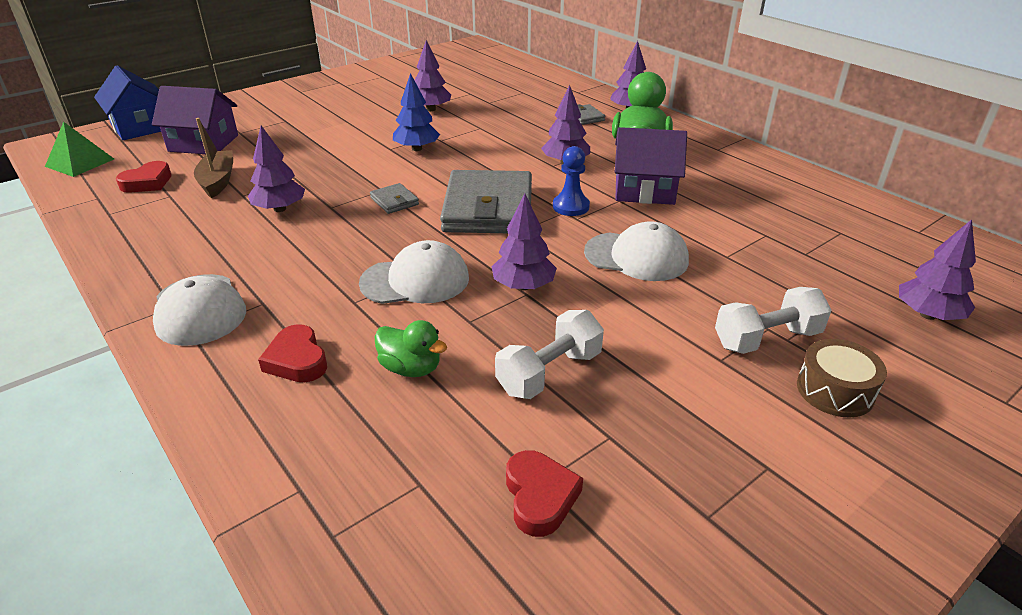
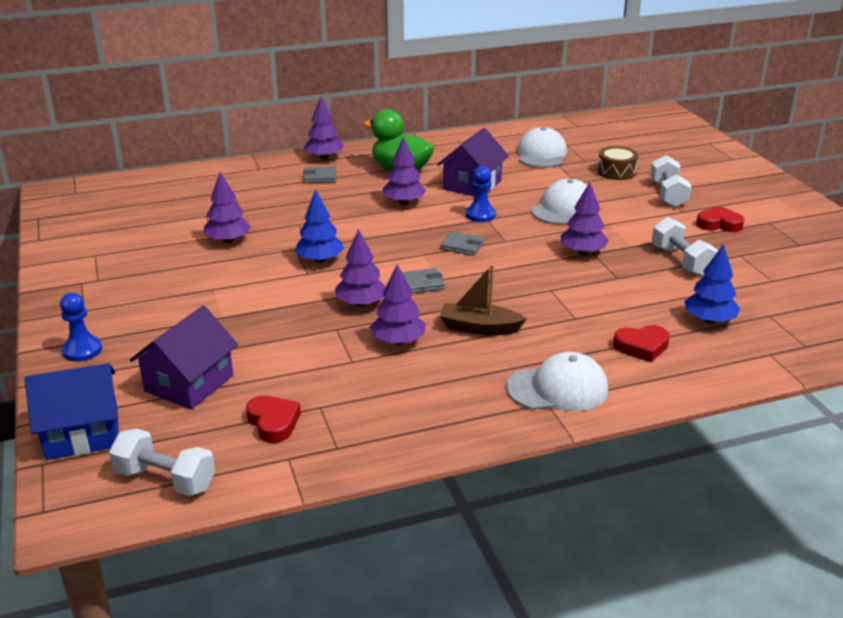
camera: 70 degrees left, 5 degrees down
green pyramid [45,122,114,177] -> white dumbbell [109,428,215,496]
brown boat [194,118,233,198] -> brown boat moved to [440,264,527,335]
white cap [359,240,469,304] -> white cap moved to [517,127,567,168]
green duck [375,320,447,377] -> none
grey wallet [440,170,532,233] -> grey wallet [441,231,484,256], size x0.42
red heart [506,450,583,537] -> red heart moved to [696,206,744,232]
brown drum [797,339,887,417] -> brown drum moved to [597,146,638,180]
purple tree [899,219,976,320] -> purple tree moved to [335,229,385,307]
none -> blue pawn [60,293,102,362]
none -> blue tree [684,244,740,324]

